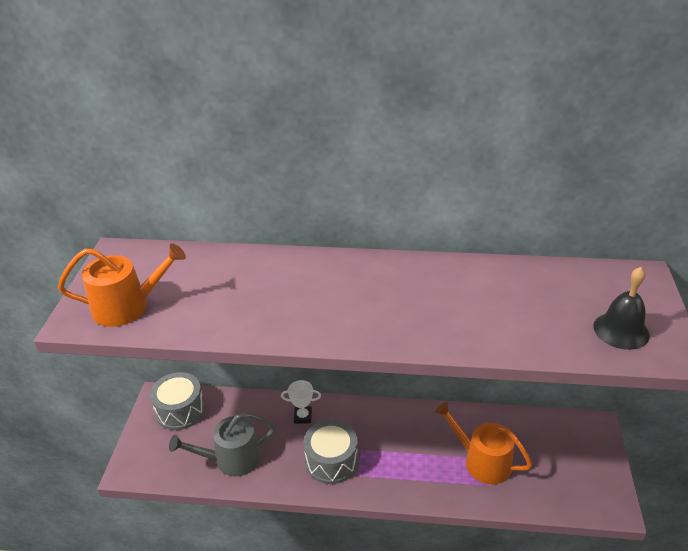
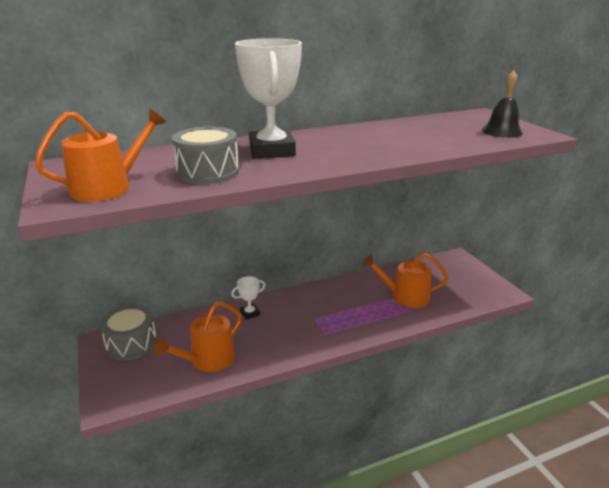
camera: 30 degrees left, 10 degrees down
grey watering can [169,412,275,476] -> orange watering can [154,302,242,372]
grey drum [303,420,358,484] -> grey drum moved to [172,127,239,184]
none -> white trophy [235,38,302,158]

